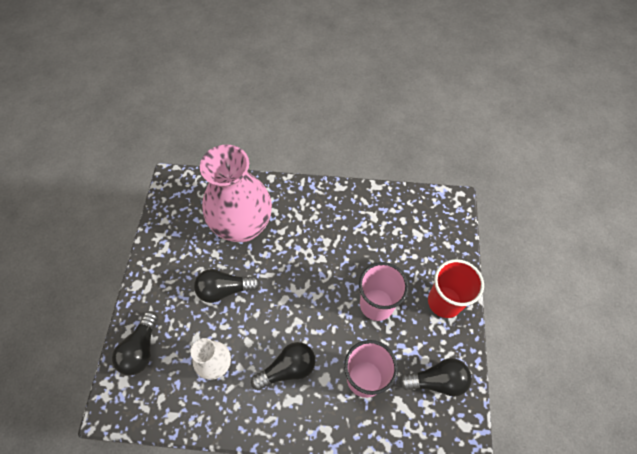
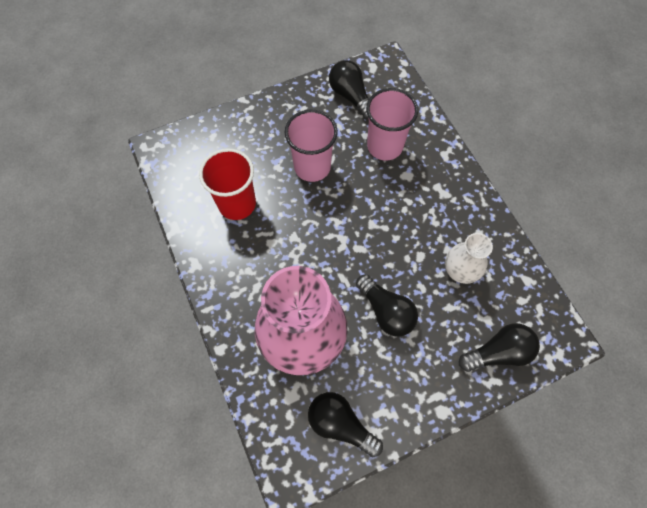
camera: 120 degrees left, 5 degrees up
black light bulb [251,342,316,390] -> black light bulb moved to [308,392,383,457]
red cup [428,259,484,318] -> red cup moved to [199,148,256,220]

